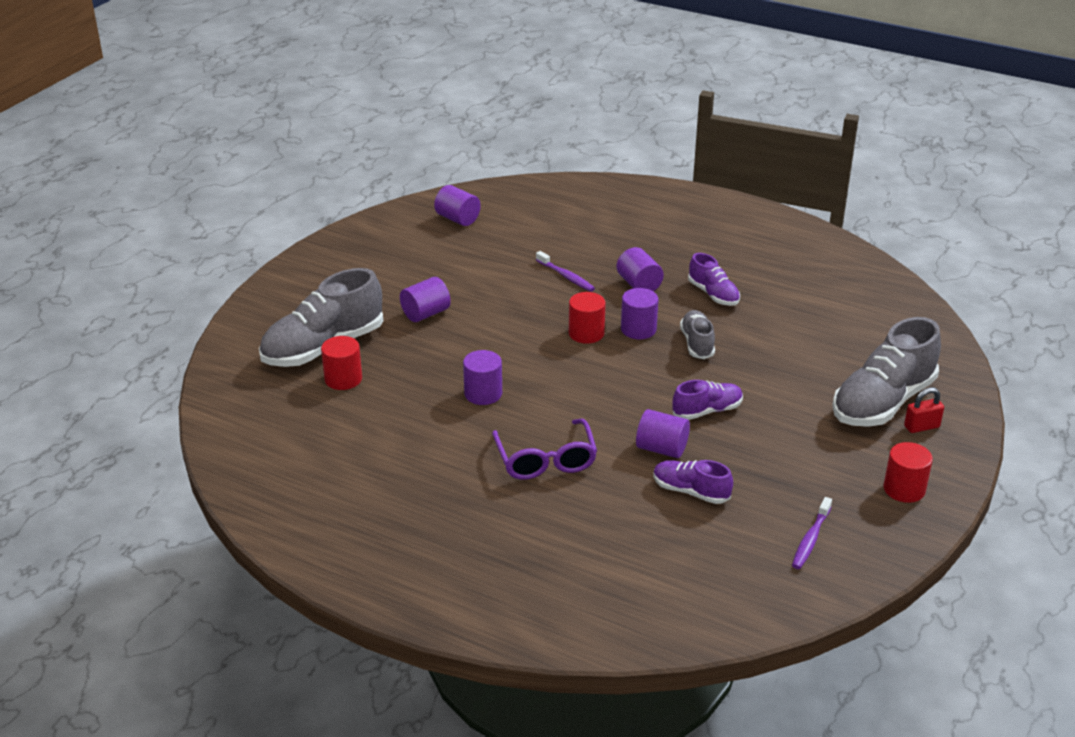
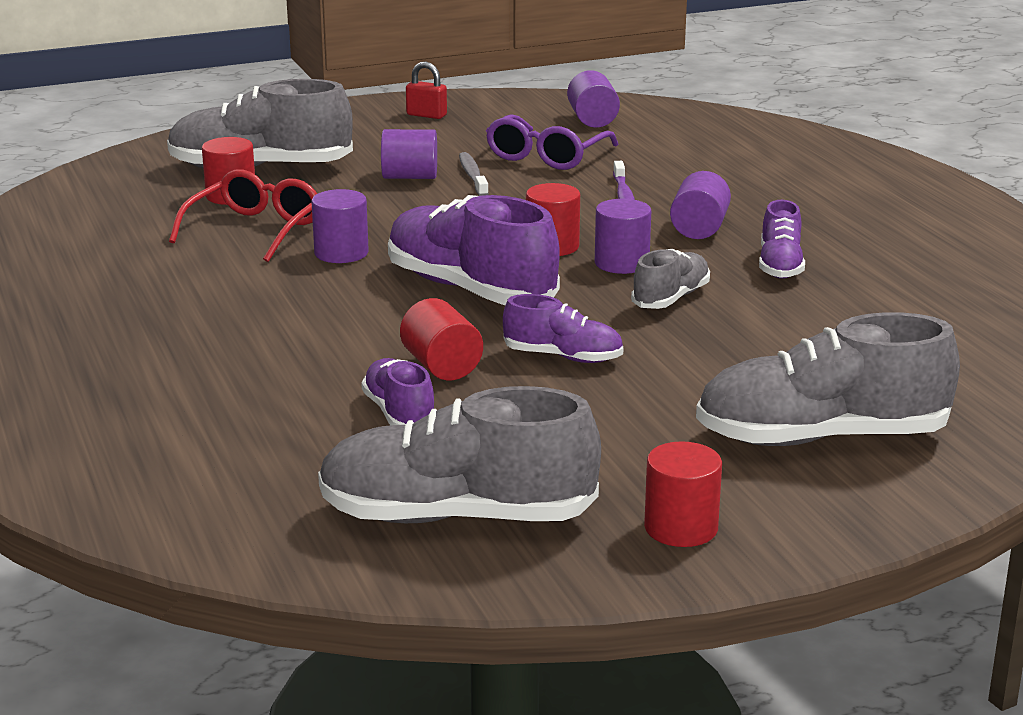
camera: 40 degrees right, 10 degrees down
purple glasses [492,419,597,480] -> purple glasses moved to [486,114,618,170]
purple cylinder [636,409,690,458] -> red cylinder [400,298,483,380]
purple toothbrush [792,497,832,569] -> grey shoe [318,386,601,523]
red padlock [904,387,944,433] -> red padlock moved to [406,61,447,119]
none -> red glasses [169,169,317,262]
none -> purple shoe [388,195,560,305]
none -> grey toothbrush [459,152,489,196]

